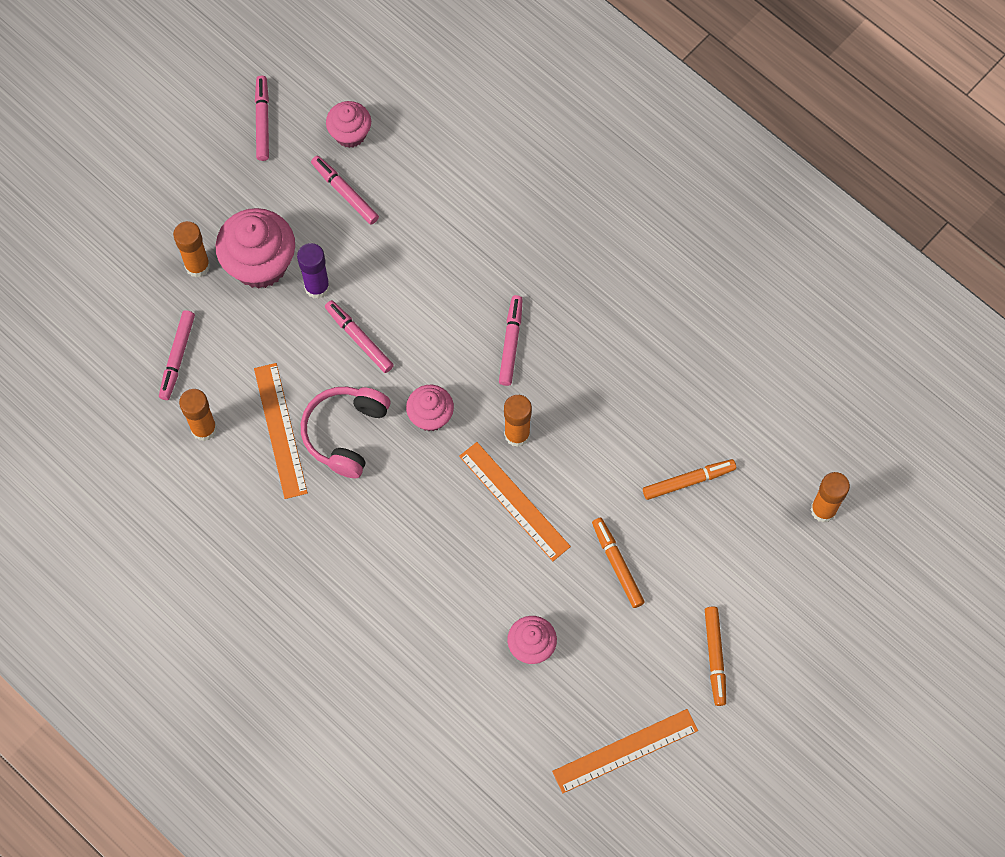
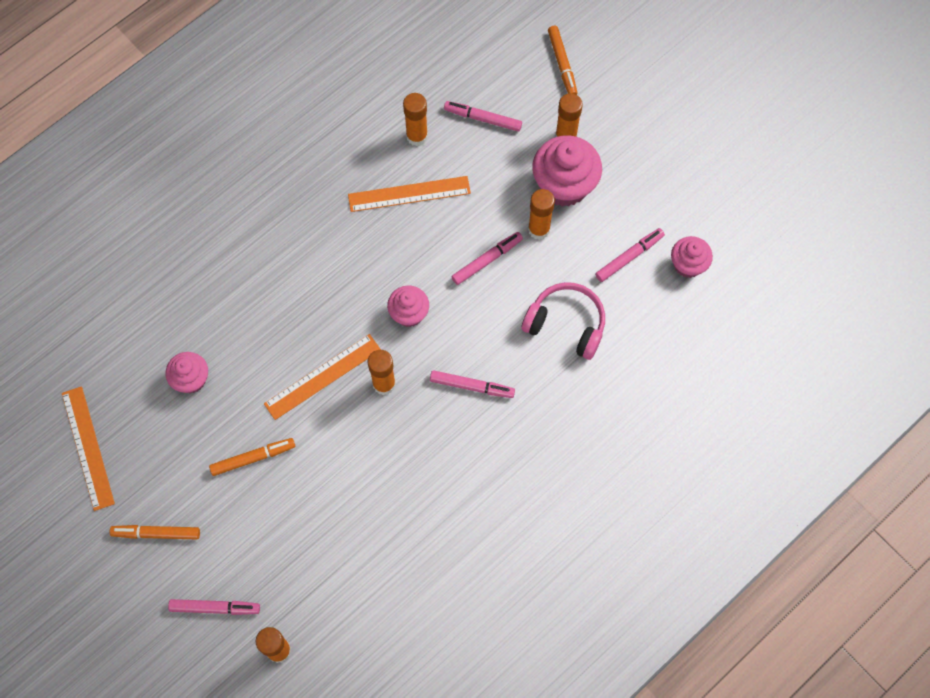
camera: 95 degrees right, 0 degrees up
pink marker [255,76,269,161] -> pink marker moved to [168,599,260,615]
purple glue stick [297,243,330,299] -> orange glue stick [528,189,555,240]
pink headphones [301,387,390,478] -> pink headphones moved to [521,282,605,360]
orange marker [643,459,736,500] -> orange marker moved to [548,26,577,95]

